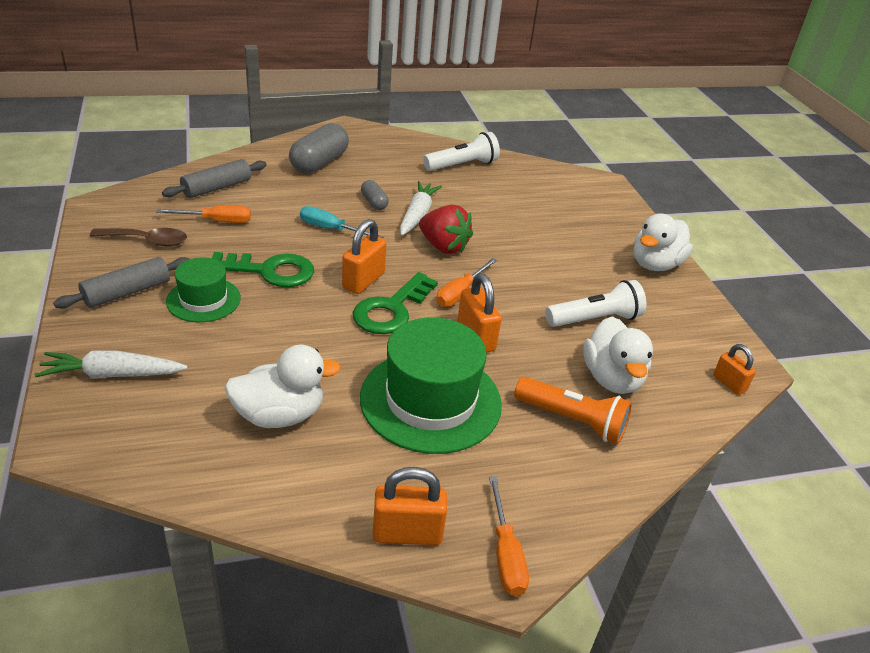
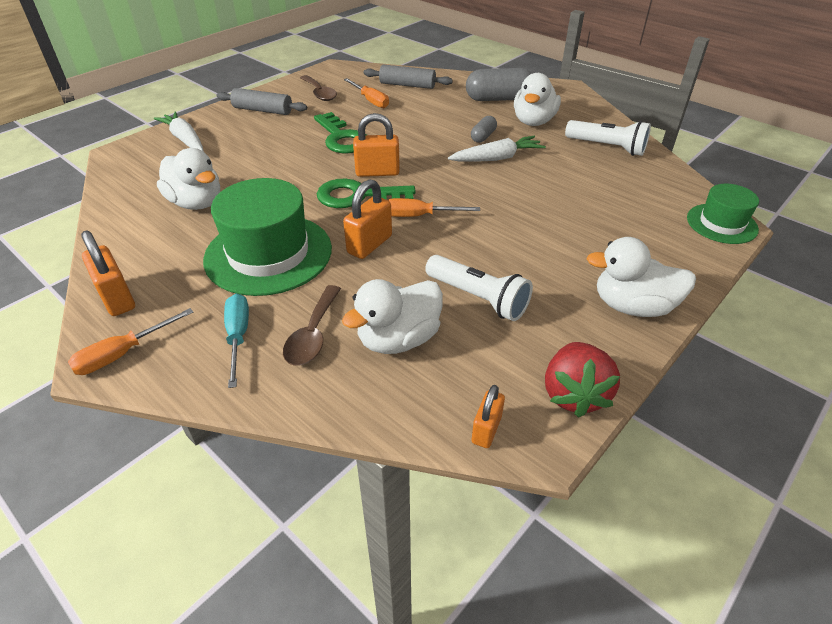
camera: 60 degrees right, 5 degrees up
green hat [166,257,241,322] -> green hat moved to [687,184,759,244]
turquoise screwdriver [300,206,383,238] -> turquoise screwdriver moved to [224,294,249,388]
red strawberry [419,205,473,254] -> red strawberry moved to [545,342,620,418]
orange flashlight [514,377,632,444] -> brown spoon [283,285,341,366]
none -> white duck [514,73,561,126]

